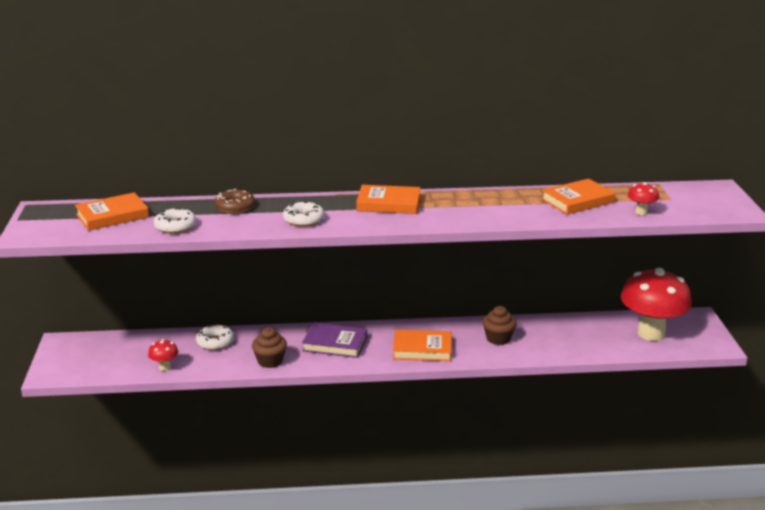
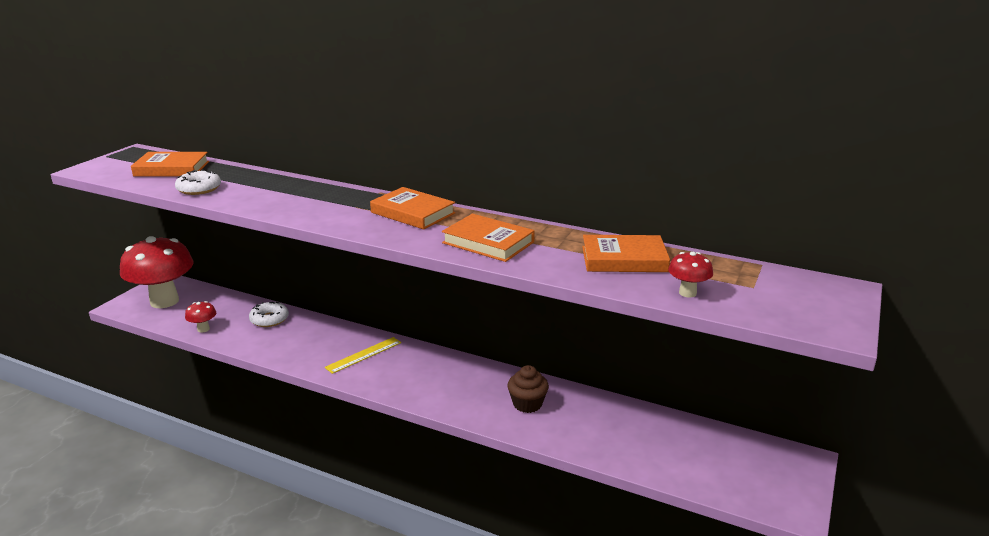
camera: 30 degrees right, 0 degrees up
brown donut [214,189,255,214] -> none
brown cupcake [252,328,287,368] -> none
white donut [283,202,324,227] -> none
purple book [302,323,367,358] -> yellow ruler [325,337,401,374]
orange book [393,330,452,361] -> orange book moved to [442,214,535,262]
red mushroom [621,268,692,341] -> red mushroom moved to [120,236,193,308]

